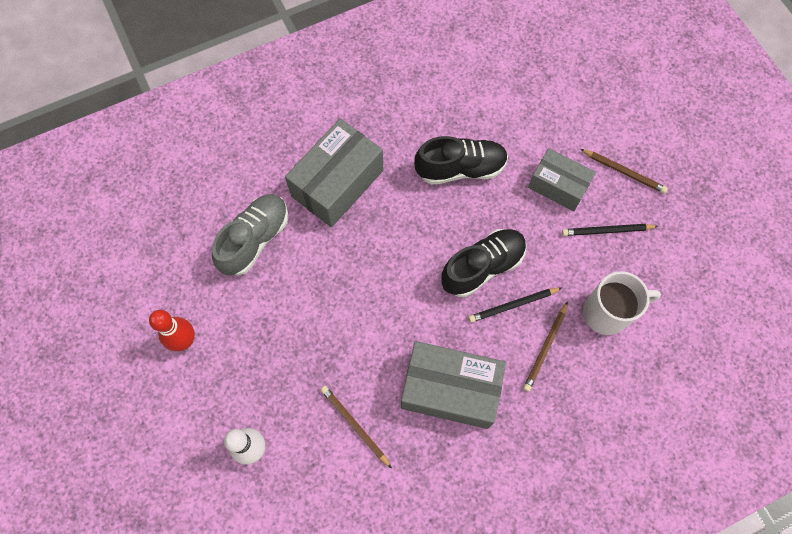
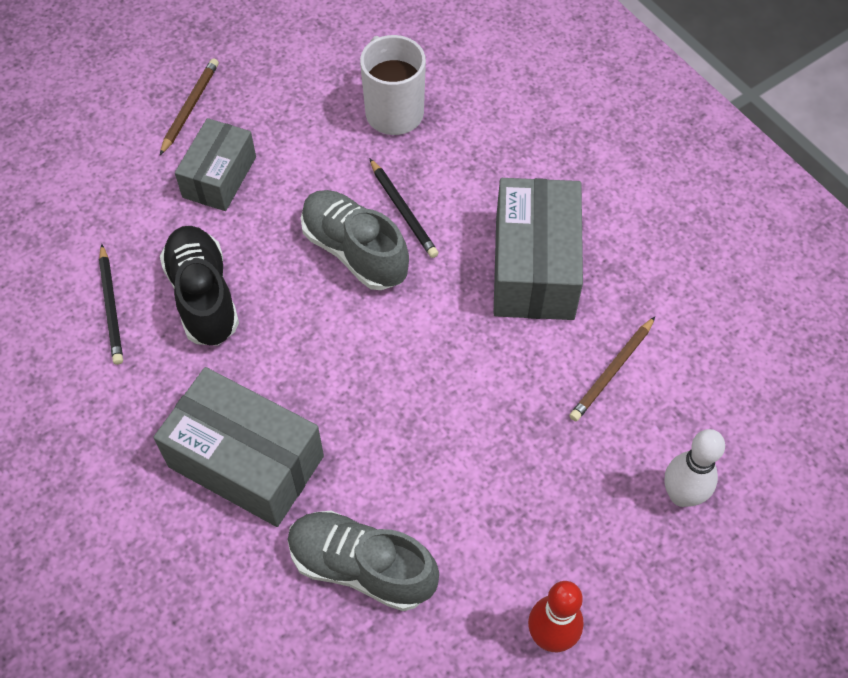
camera: 100 degrees left, 10 degrees down
black shoe [441,229,527,297] -> grey shoe [301,190,409,290]
brown pencil [523,302,568,392] -> none
black pencil [562,224,658,236] -> black pencil moved to [99,244,123,365]

